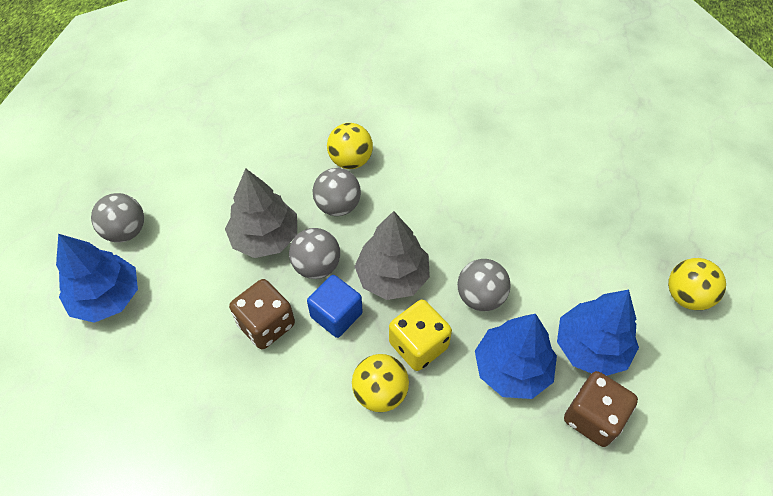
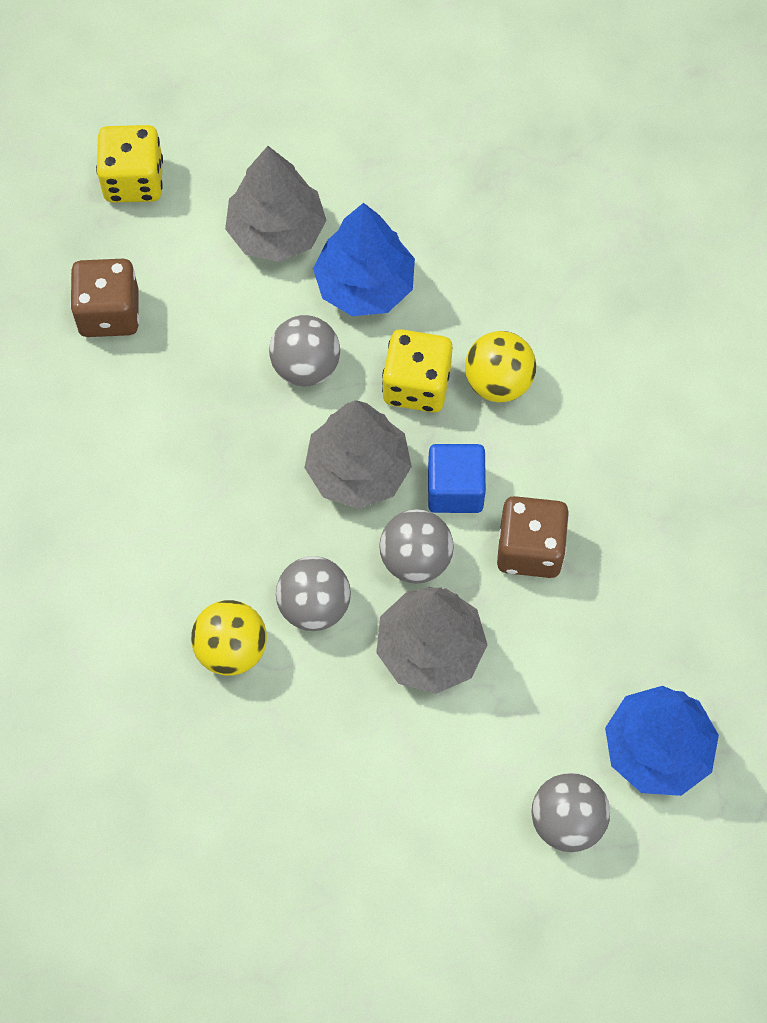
camera: 130 degrees left, 10 degrees up
blue tree [557,290,639,376] -> grey tree [225,146,327,262]
brown dice [564,371,638,447] -> brown dice moved to [70,259,139,337]
yellow ball [668,258,726,310] -> yellow dice [96,125,163,203]

